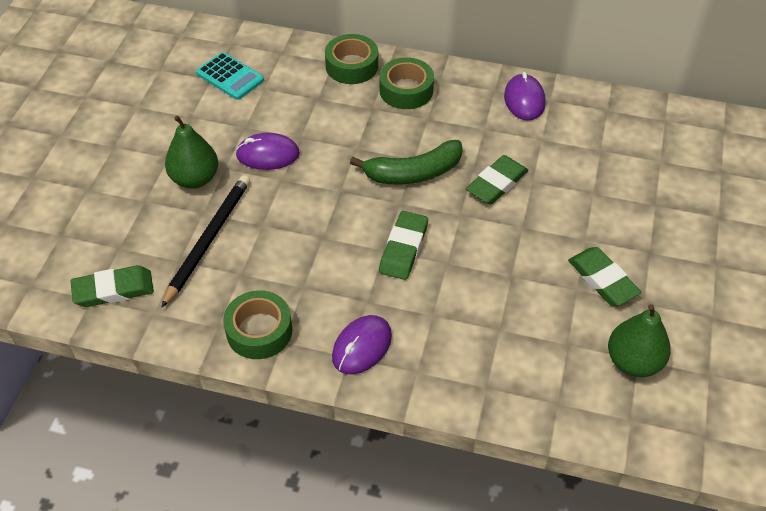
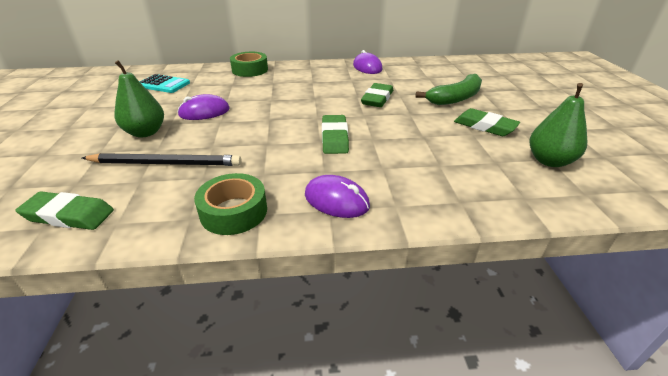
camera: 20 degrees left, 15 degrees down
green eraser [71,265,154,307] -> green eraser turned 45 degrees clockwise [15,191,114,230]
black pencil [161,175,250,308] -> black pencil turned 90 degrees clockwise [82,153,242,166]
purple mouse [332,315,392,375] -> purple mouse turned 75 degrees counterclockwise [305,175,370,218]
green banana [350,140,463,185] -> green banana moved to [415,74,482,105]
green tape [379,57,434,109] -> none

